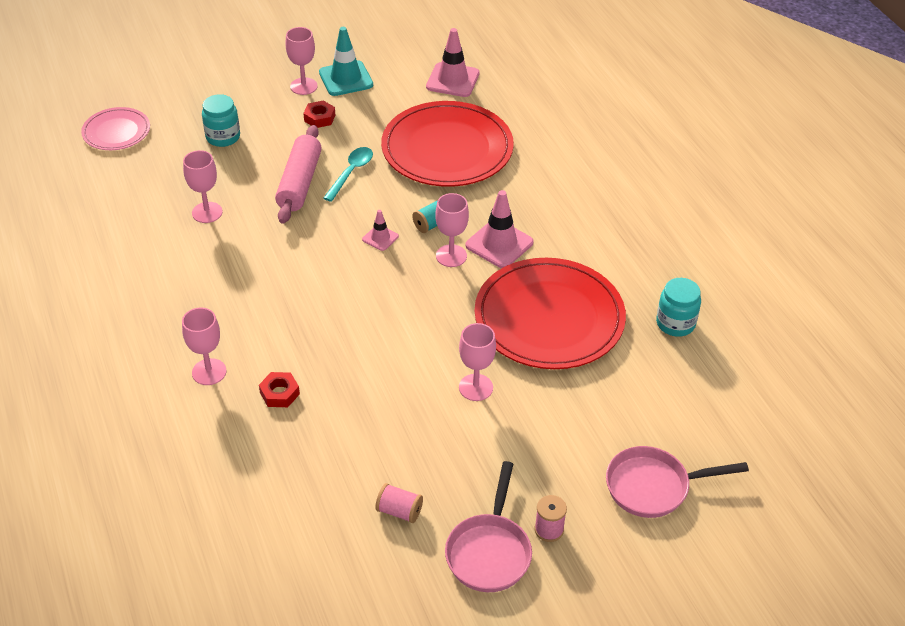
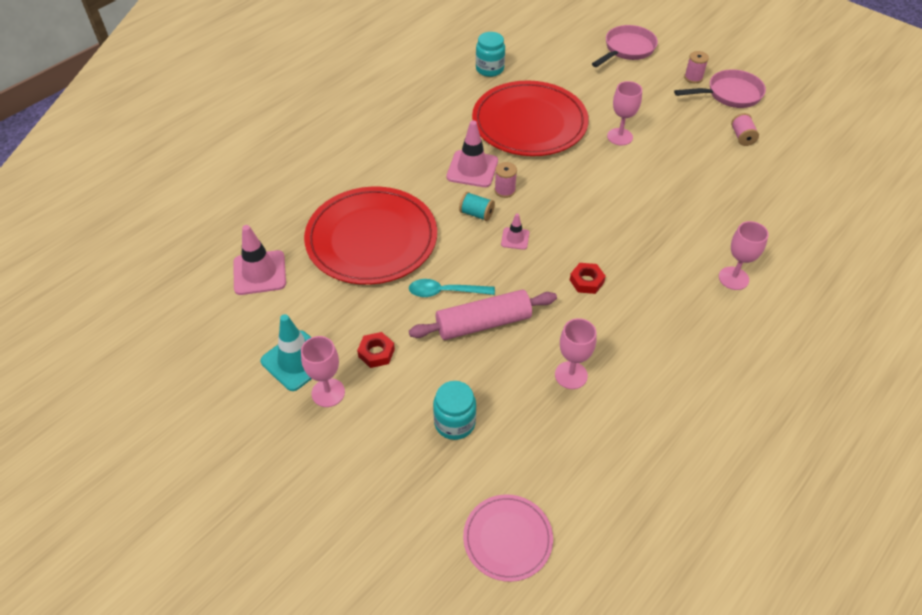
camera: 115 degrees left, 5 degrees up
red nut [259,372,300,407] -> red nut moved to [570,263,606,294]
pink goblet [435,193,469,267] -> pink spool [494,162,517,198]
pink pan [606,446,749,518] -> pink pan turned 105 degrees counterclockwise [592,25,658,67]

